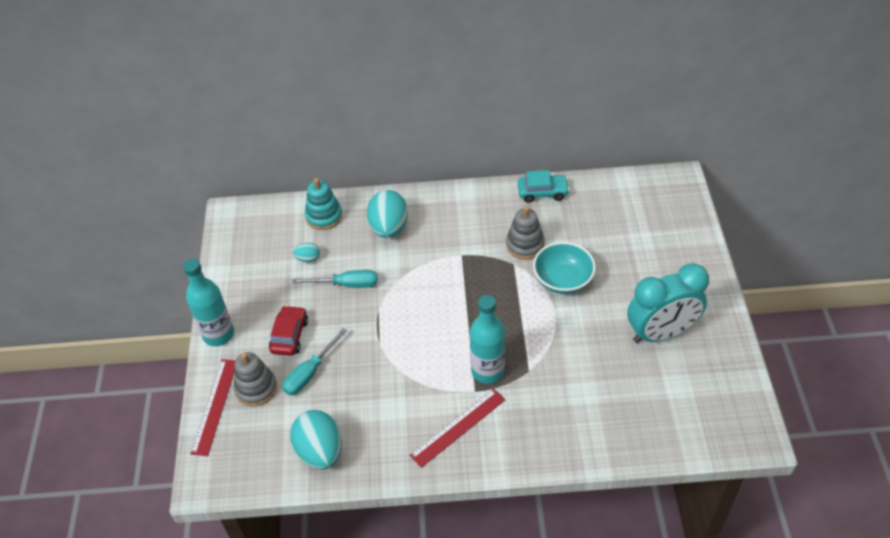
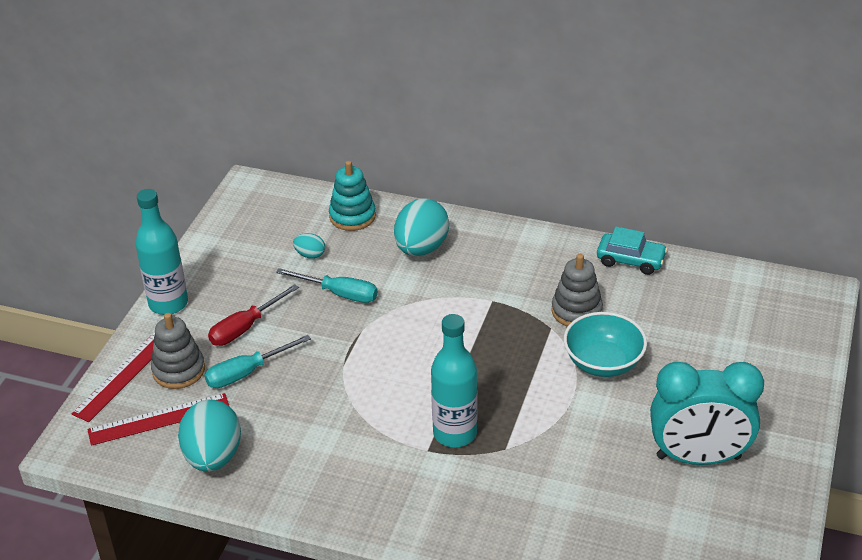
camera: 20 degrees right, 10 degrees down
red car [269,305,308,356] -> red screwdriver [208,284,299,346]
red ruler [410,388,506,468] -> red ruler moved to [87,393,230,446]

